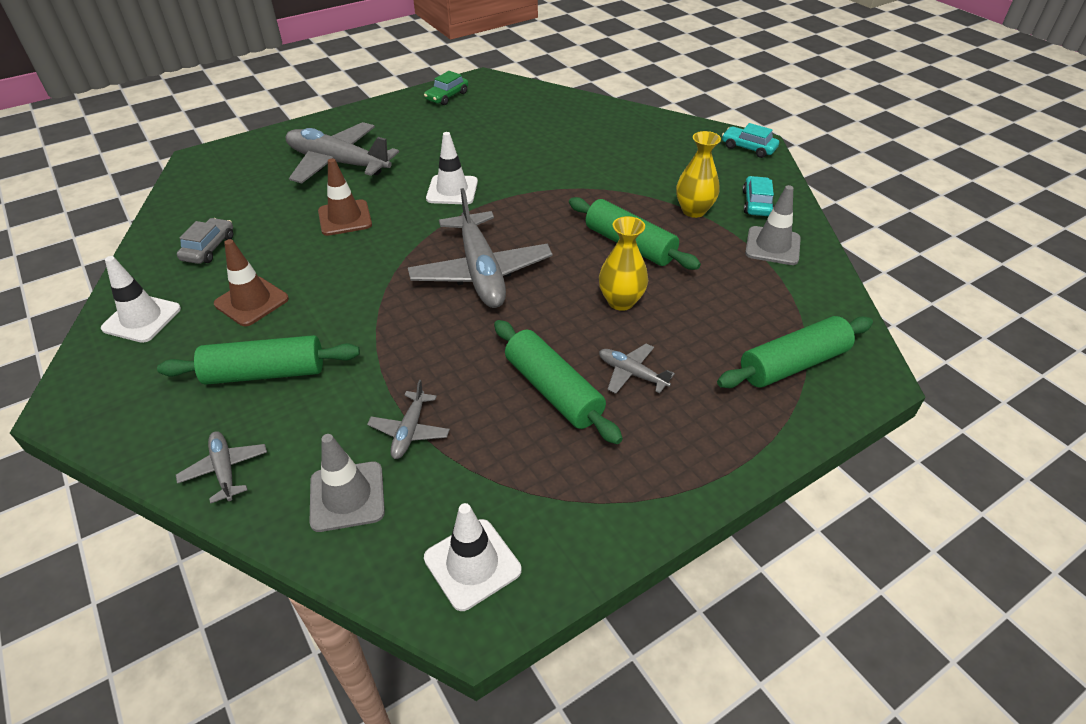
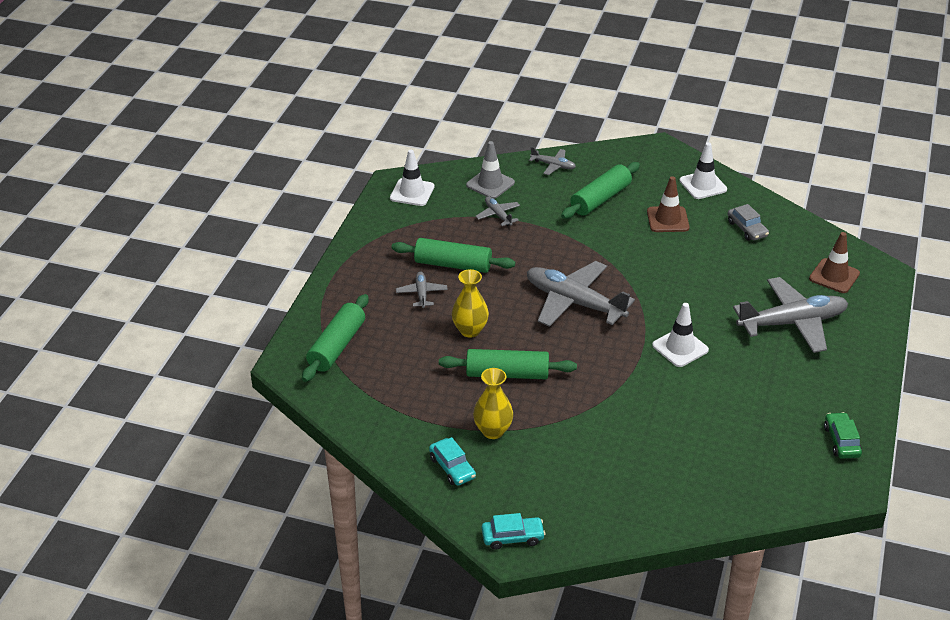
camera: 140 degrees right, 5 degrees down
brown traffic cone [318,158,372,236] -> brown traffic cone moved to [809,232,860,293]
grey plane [599,343,675,394] -> grey plane turned 90 degrees counterclockwise [396,272,448,308]
grey traffic cone [745,185,801,265] -> none

